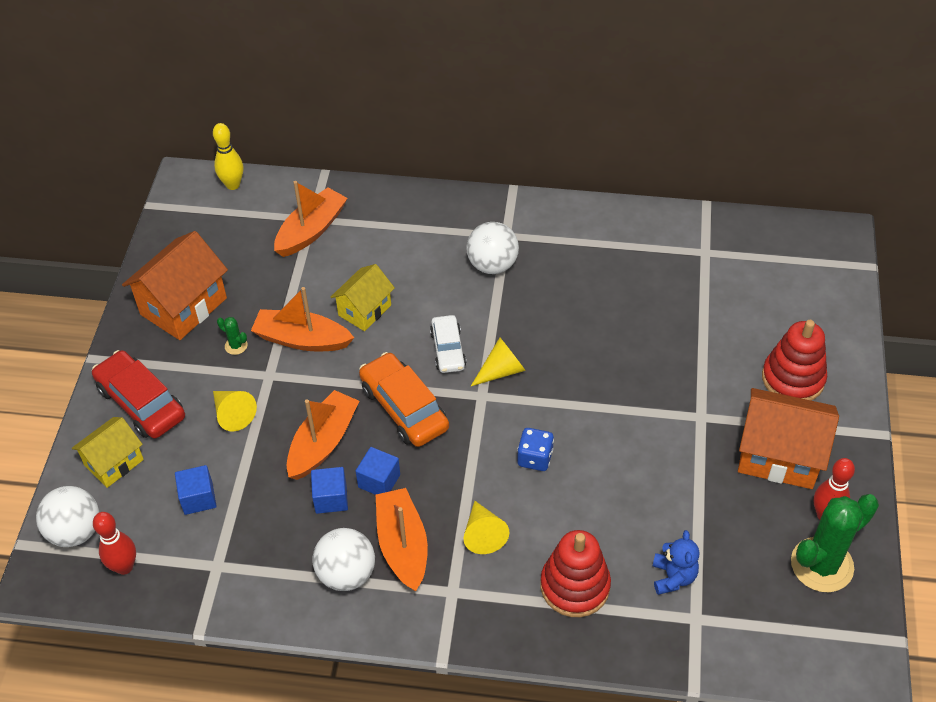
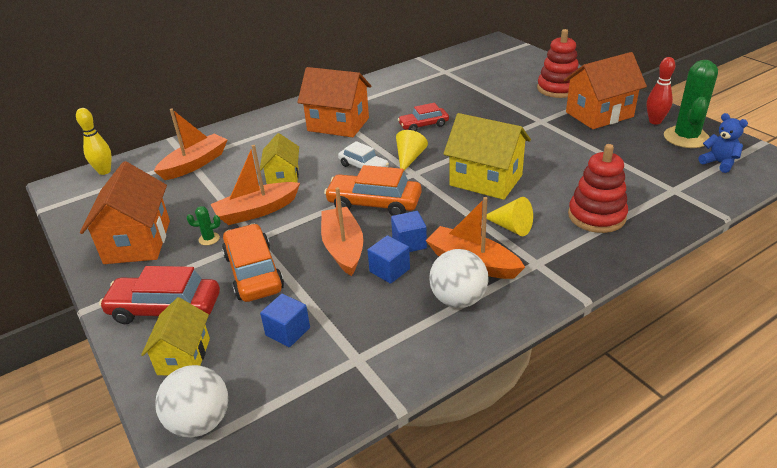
camera: 40 degrees left, 15 degrees down
red bowling pin [93,512,136,575] -> none
yellow cone [213,391,257,432] -> orange car [222,224,284,302]
orange boat [274,181,348,257] -> orange boat turned 45 degrees clockwise [154,108,228,180]
white ball [466,222,519,274] -> orange house [297,67,371,137]
blue dice [517,428,554,471] -> yellow house [443,113,531,200]
blue teddy bear [653,530,699,595] -> blue teddy bear moved to [699,113,748,173]
none -> red car [398,103,449,131]

